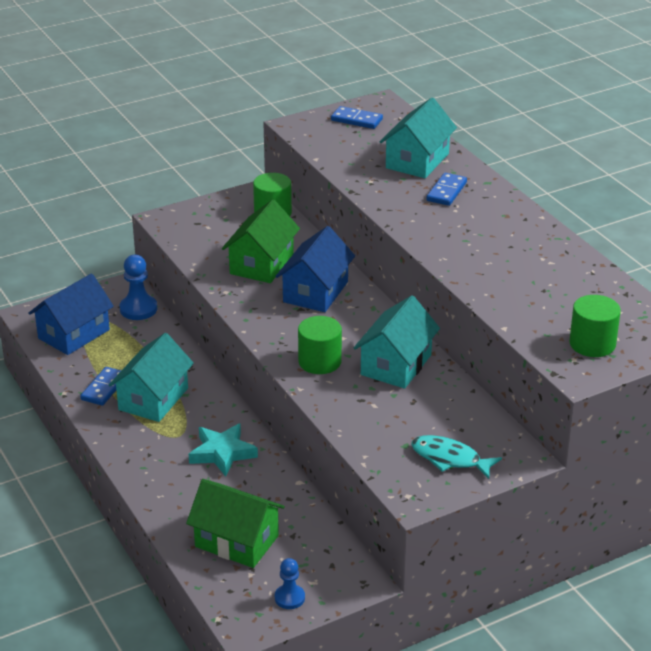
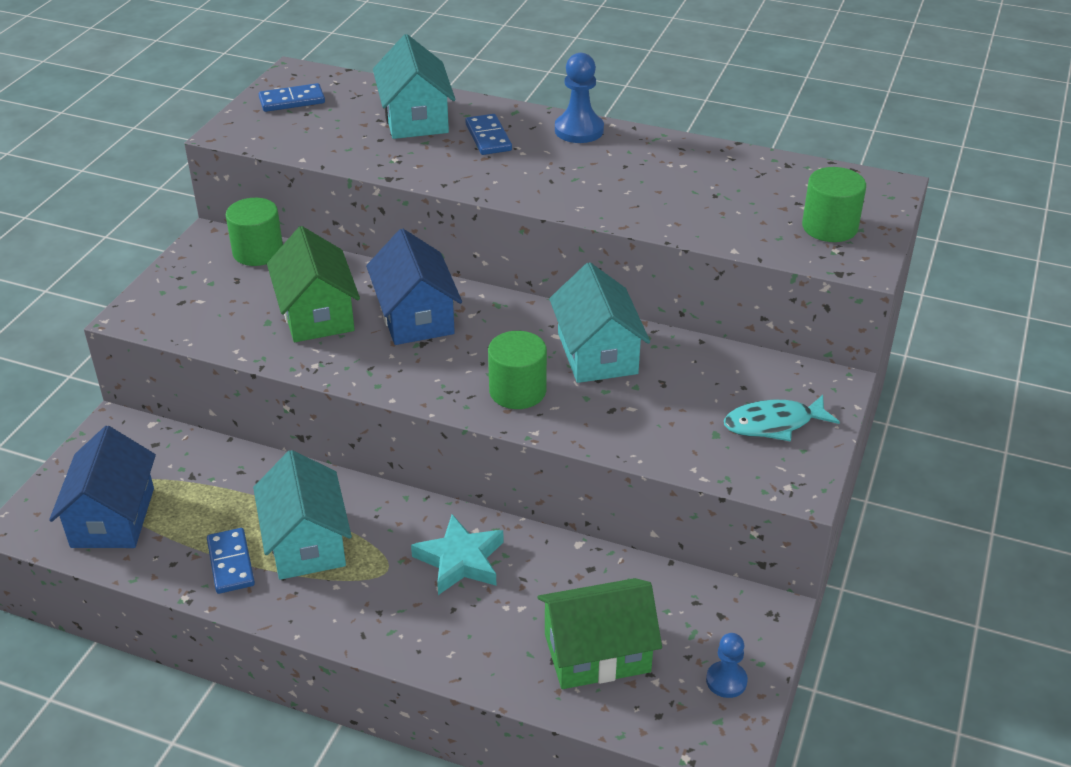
camera: 40 degrees left, 5 degrees up
blue pawn [120,255,157,320] -> blue pawn moved to [555,53,604,143]

